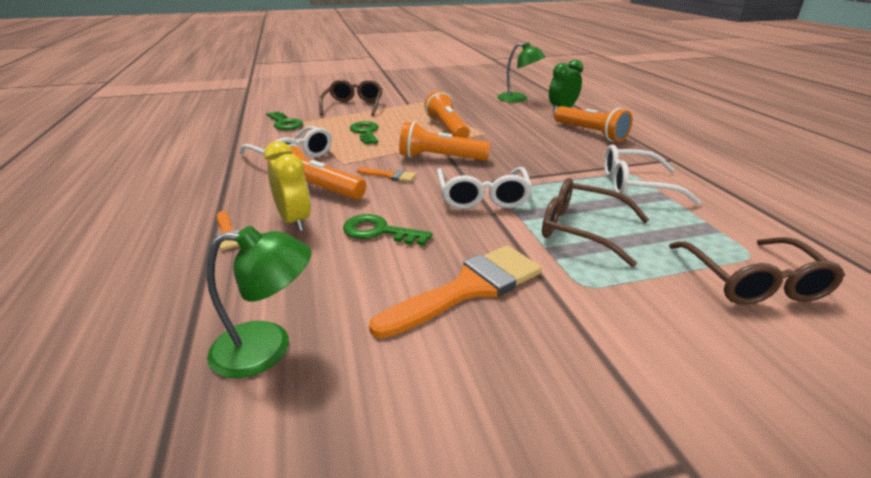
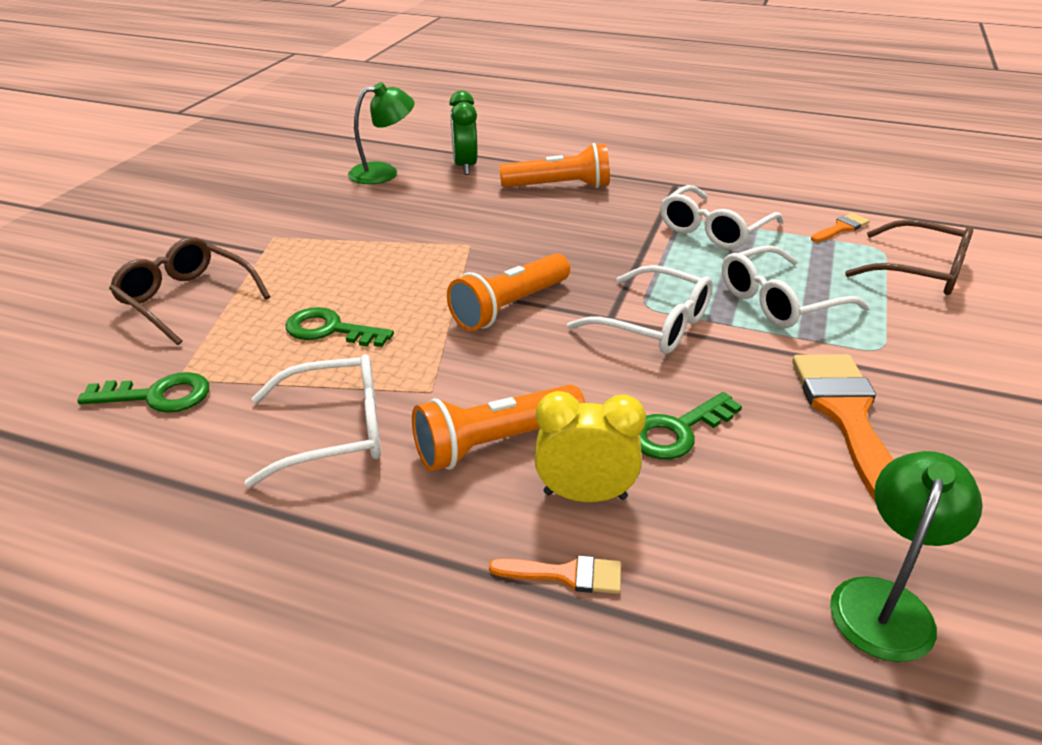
camera: 55 degrees left, 5 degrees up
orange brush [357,168,416,182] -> orange brush moved to [811,213,870,242]
orange flashlight [424,91,470,138] -> none
brown glasses [542,178,649,267] -> white glasses [722,245,869,328]

